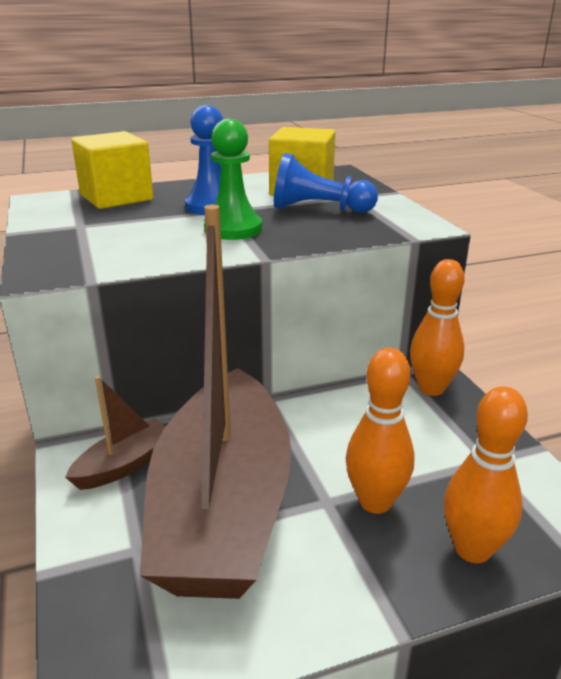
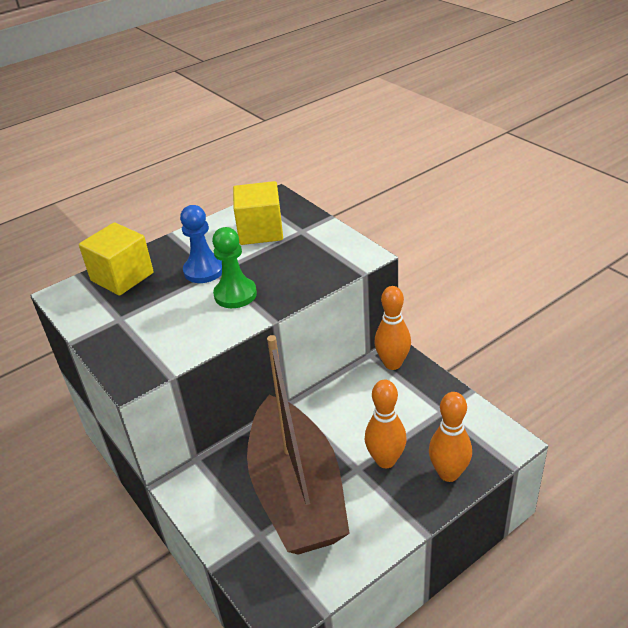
camera: 15 degrees left, 10 degrees up
brown boat [65,376,166,490] -> none
blue pawn [274,153,378,213] -> none

